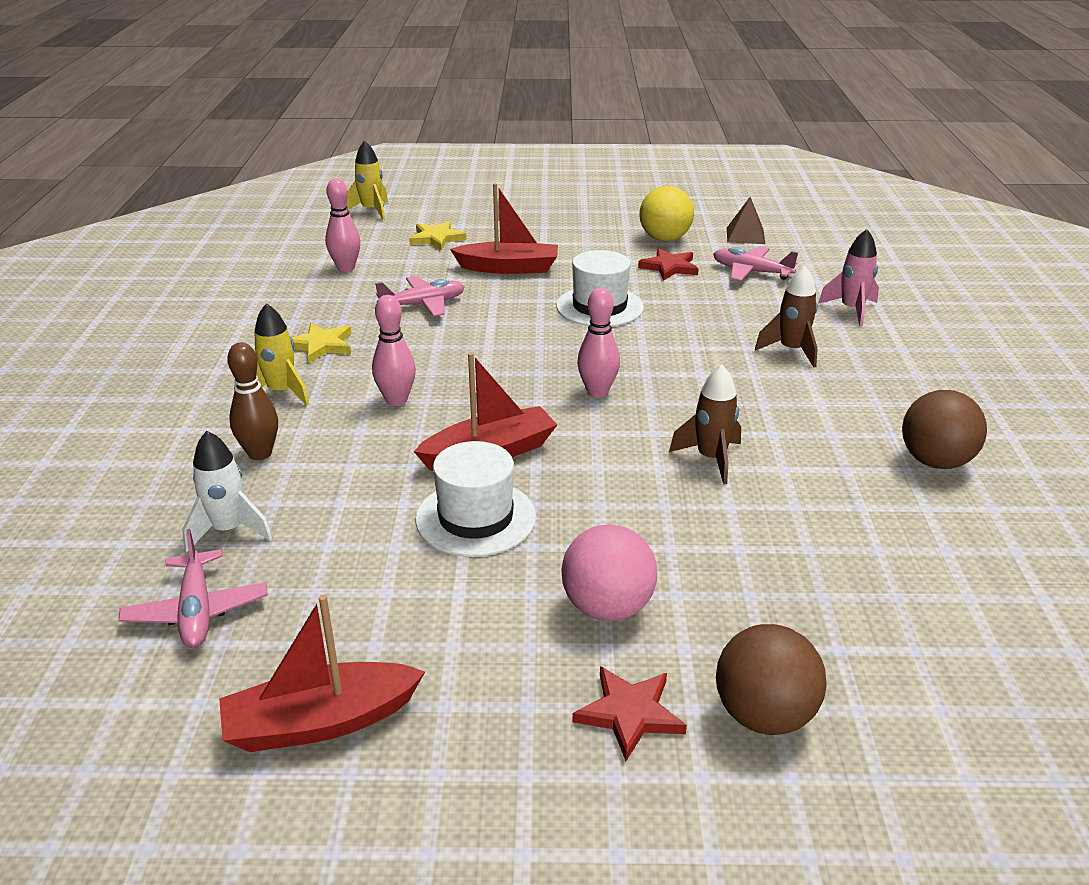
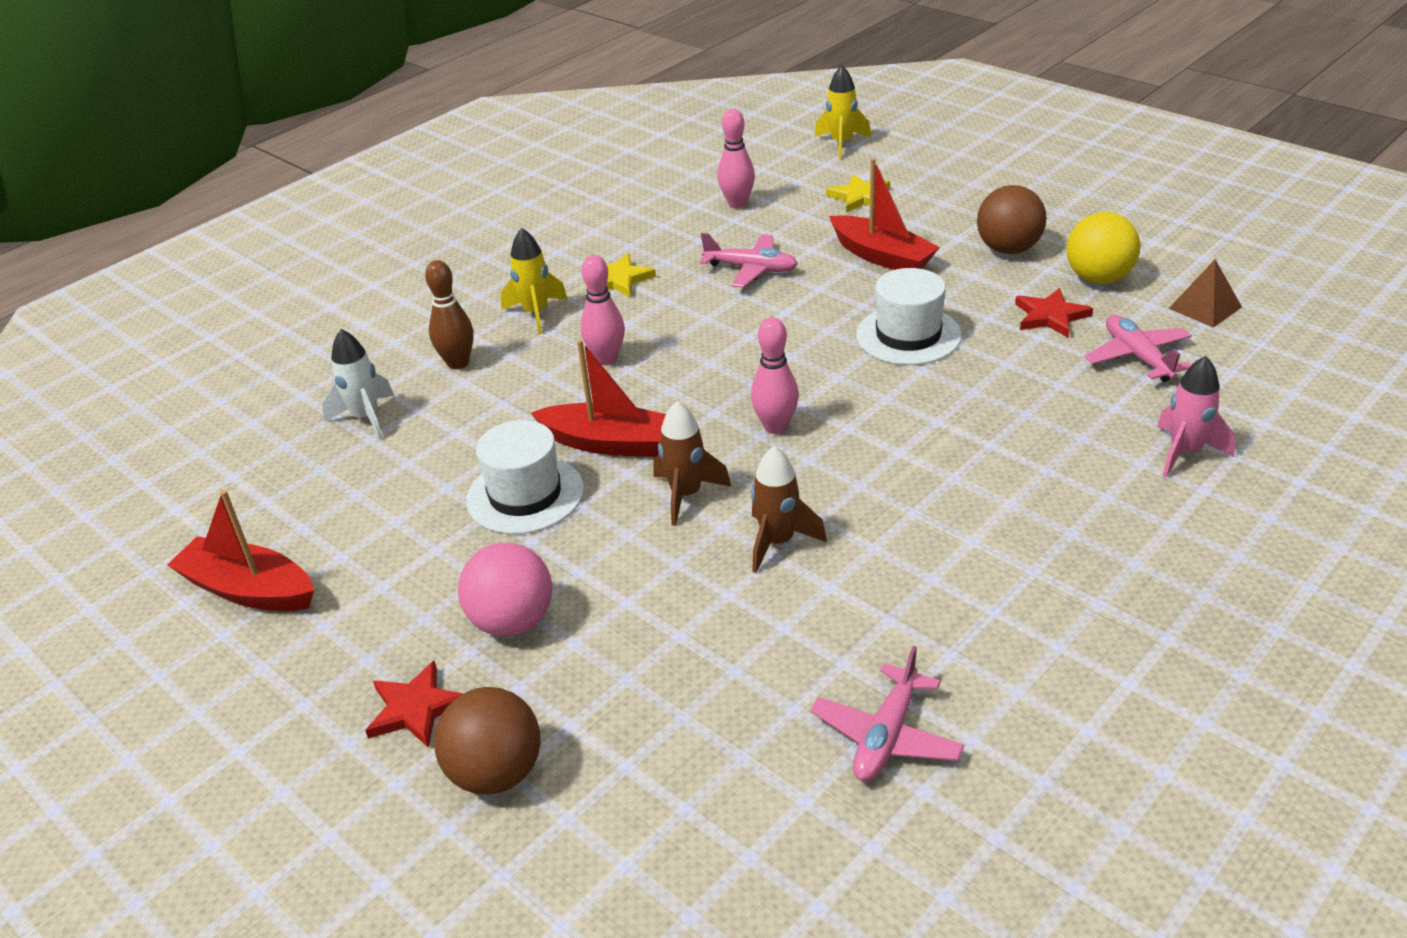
camera: 45 degrees right, 5 degrees up
pink plane [119,529,268,648] -> pink plane moved to [811,646,964,782]
brown rocket [755,265,818,367] -> brown rocket moved to [654,401,731,526]
brown ball [902,390,987,469] -> brown ball moved to [977,185,1047,254]

